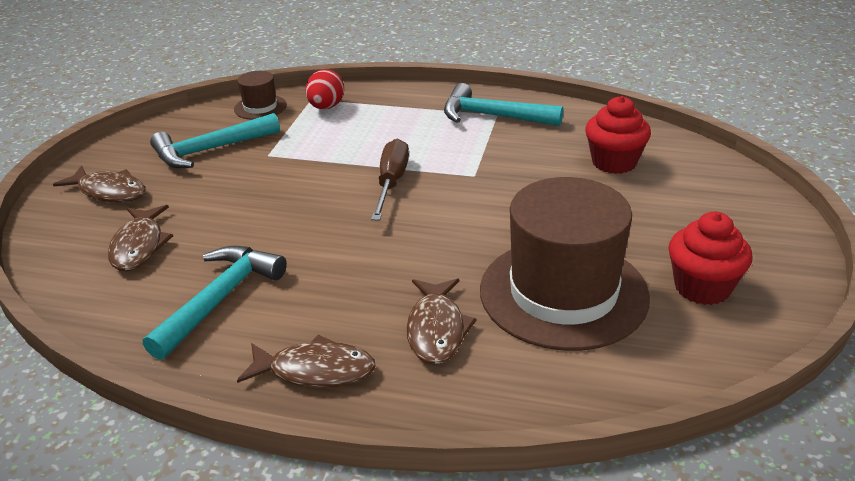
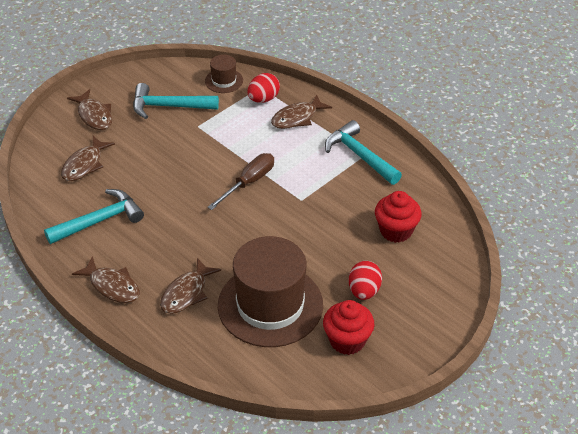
camera: 30 degrees right, 10 degrees up
none -> brown fish [271,94,332,129]
none -> red egg [349,261,382,300]

